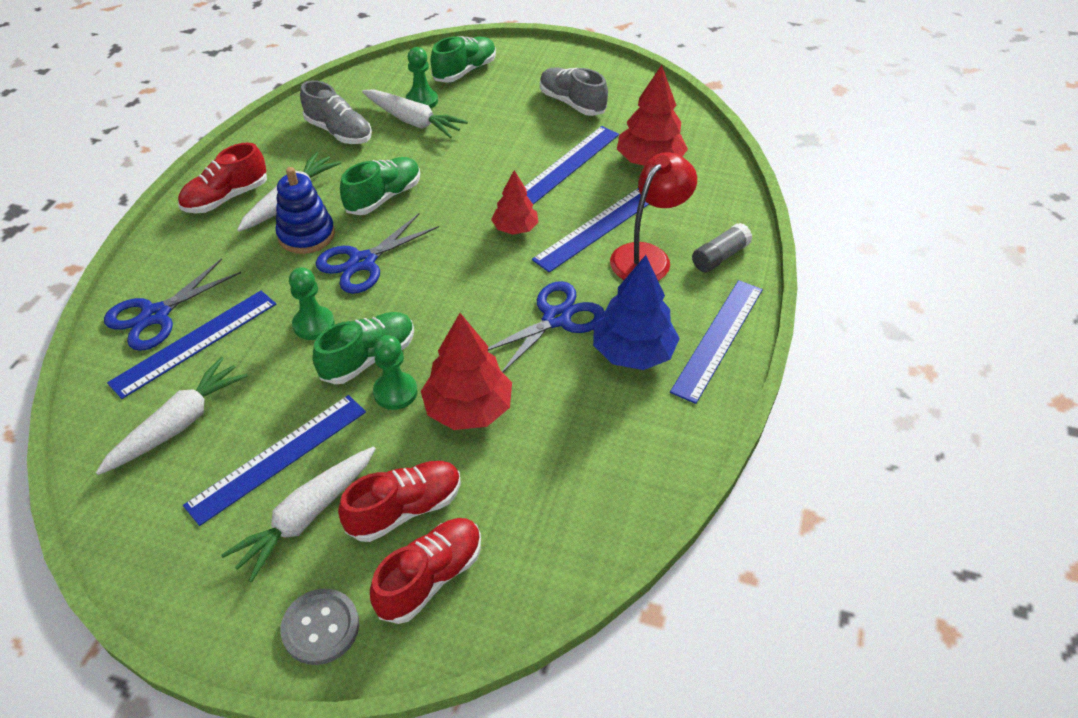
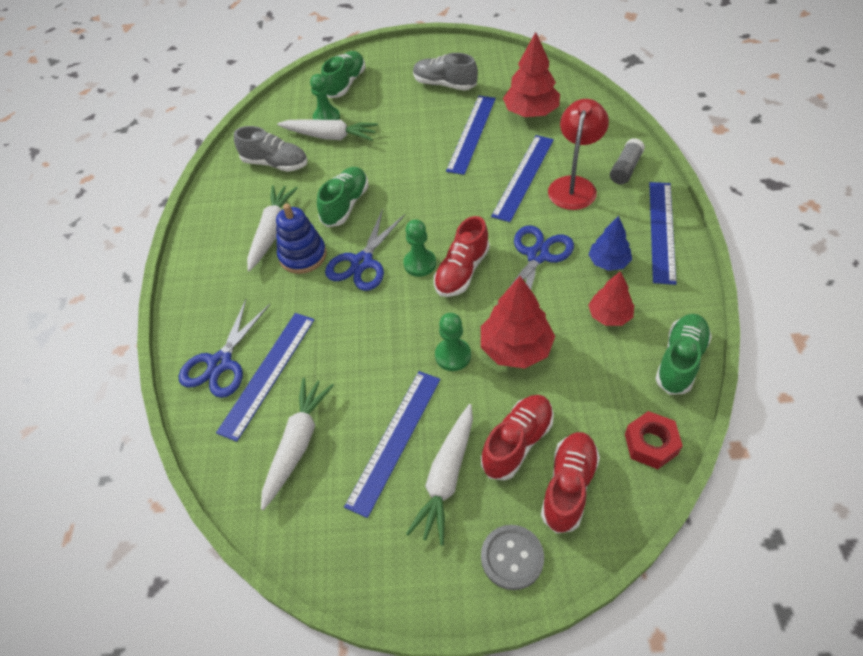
camera: 15 degrees left, 5 degrees up
red shoe [178,142,267,213] -> red shoe moved to [434,216,490,297]
green pawn [289,267,335,340] -> green pawn moved to [403,219,436,277]
green shoe [313,312,414,384] -> green shoe moved to [655,314,712,395]
red tree [491,170,539,235] -> red tree moved to [588,271,634,326]
blue tree [593,255,680,370] -> blue tree [588,216,632,271], size x0.62
none -> red nut [625,411,683,469]

